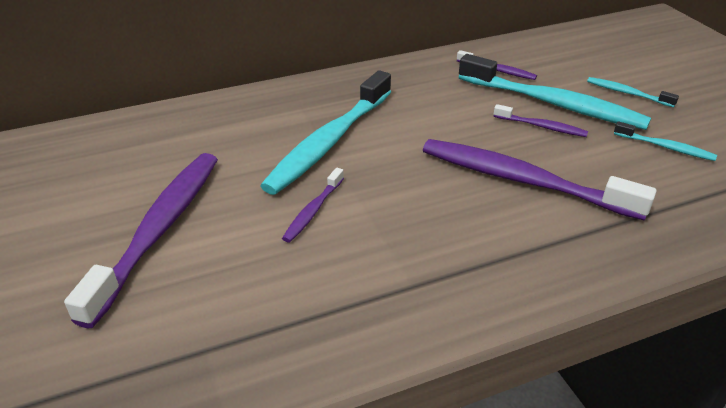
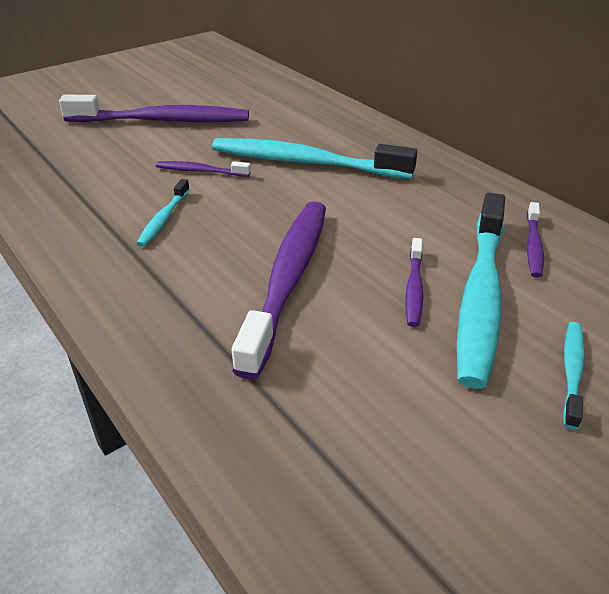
camera: 75 degrees right, 0 degrees up
turquoise toothbrush [614,121,717,161] -> turquoise toothbrush moved to [136,179,190,247]

